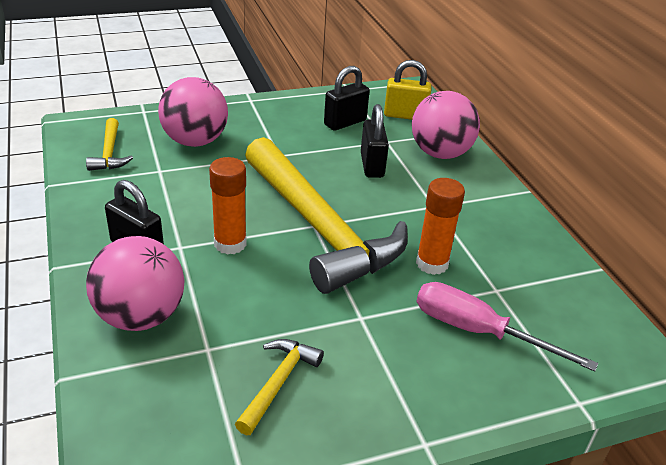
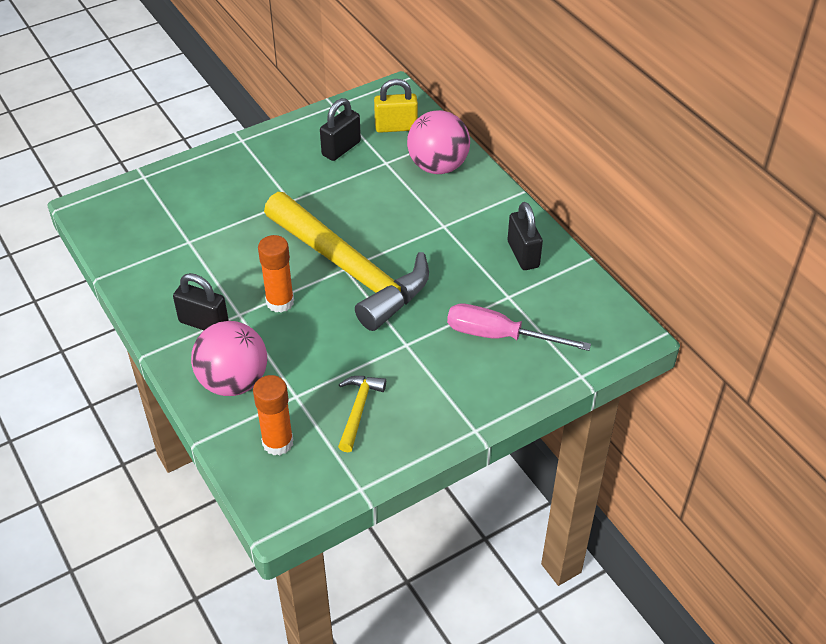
camera: 10 degrees left, 10 degrees up
yellow hammer [86,118,133,171] -> none
pink ball [158,77,228,147] -> none
black padlock [361,104,389,178] -> black padlock moved to [508,202,543,270]
orange glue stick [416,178,465,275] -> orange glue stick moved to [253,375,293,455]

